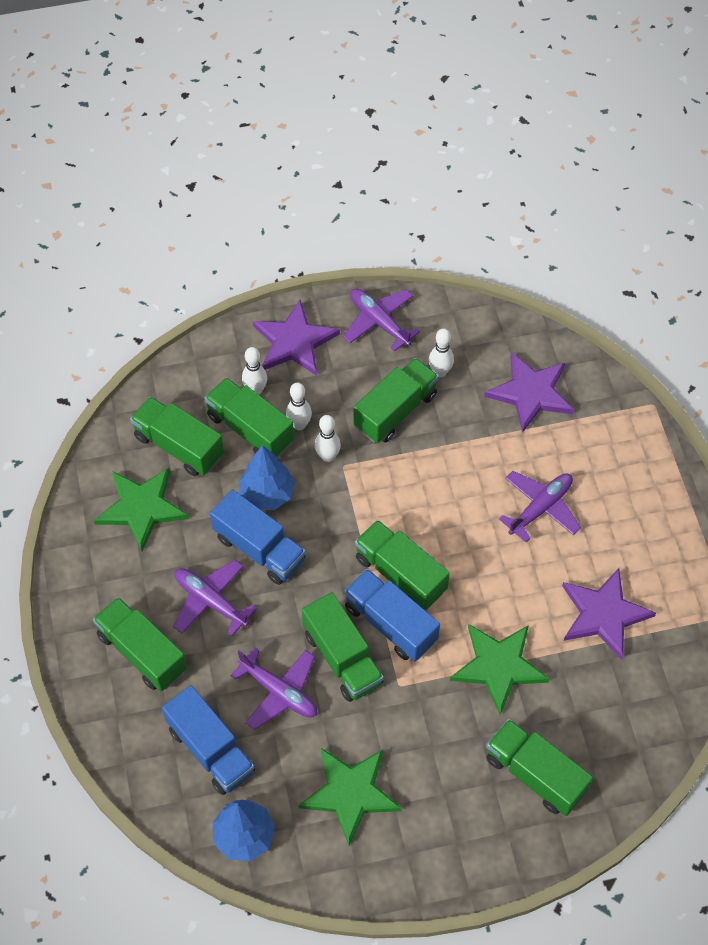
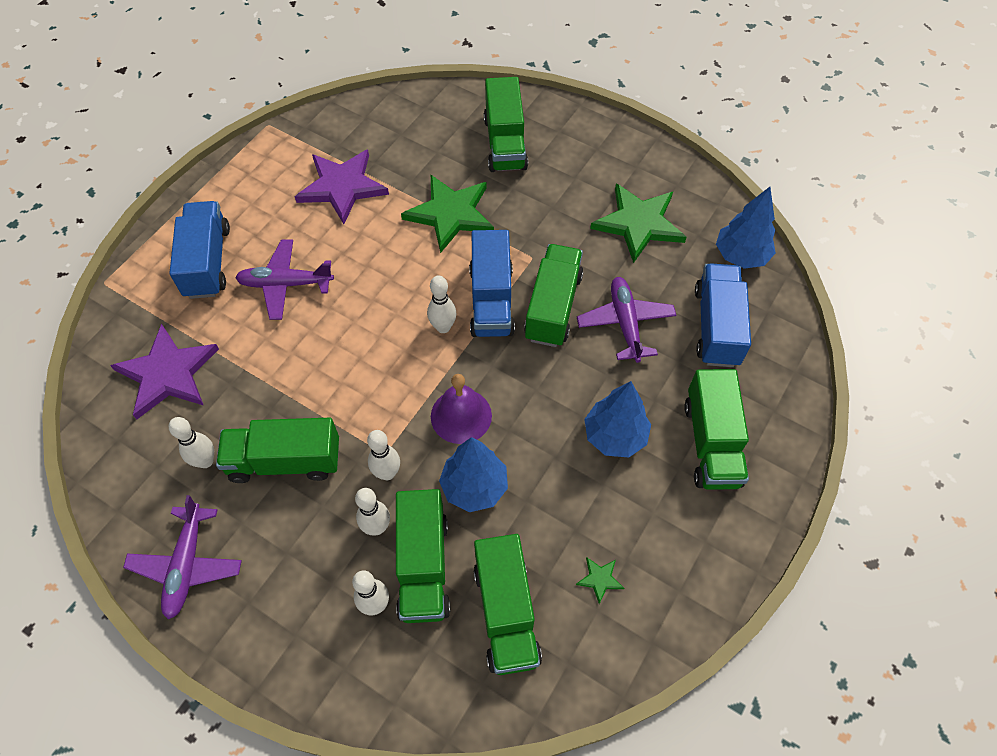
camera: 135 degrees left, 0 degrees up
green star [94,468,189,551] -> green star [576,557,624,604], size x0.40
purple plane [173,560,257,636] -> blue tree [584,381,651,457]
blue truck [210,490,306,585] -> blue truck moved to [170,201,230,299]
purple star [253,300,340,376] -> none
green truck [355,520,450,610] -> white bowling pin [427,275,457,333]
none -> purple bell [431,374,492,444]

